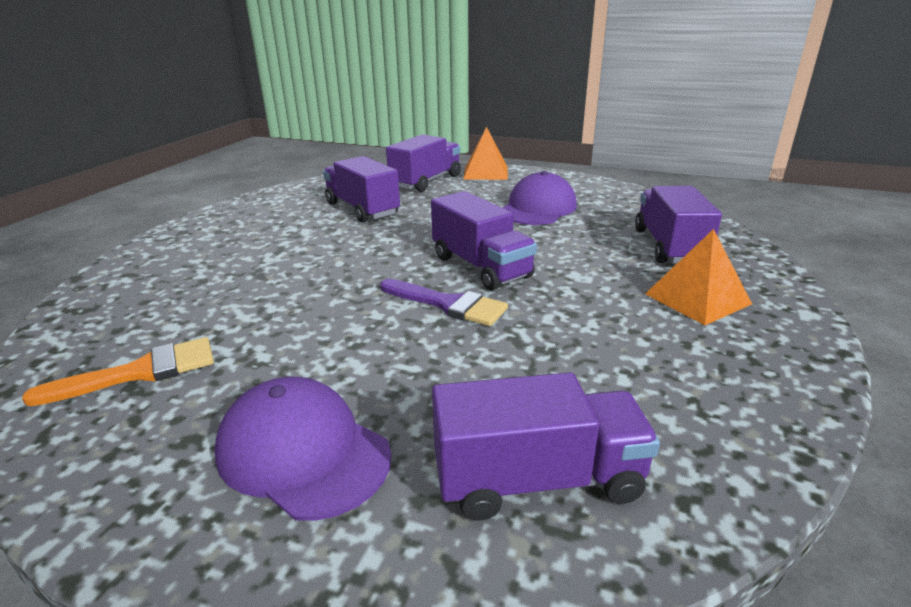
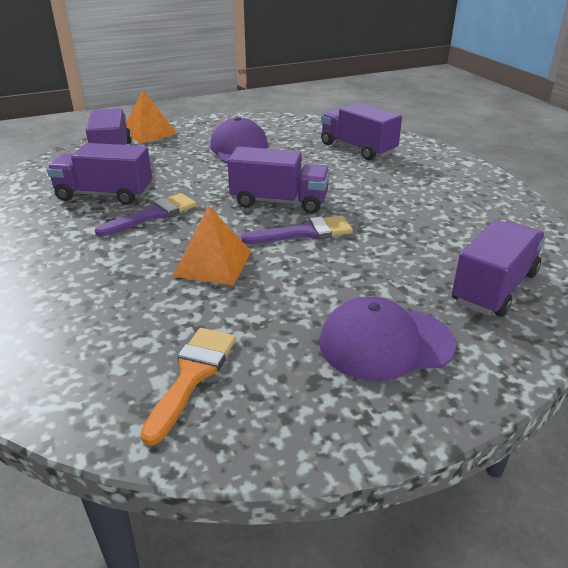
camera: 45 degrees left, 5 degrees up
orange pyramid [645,229,752,325] -> orange pyramid moved to [172,205,252,285]
none -> purple brush [95,193,197,237]

